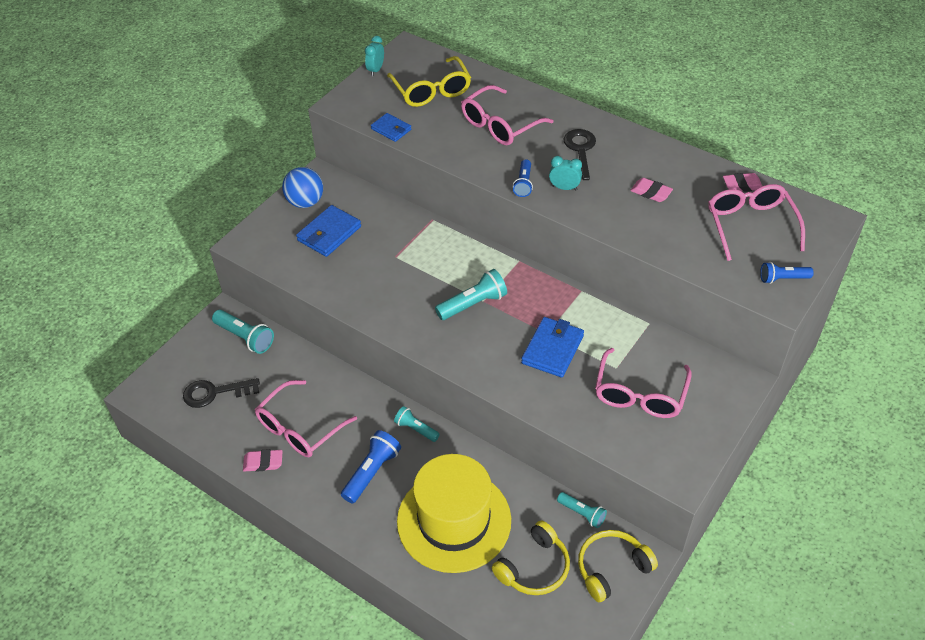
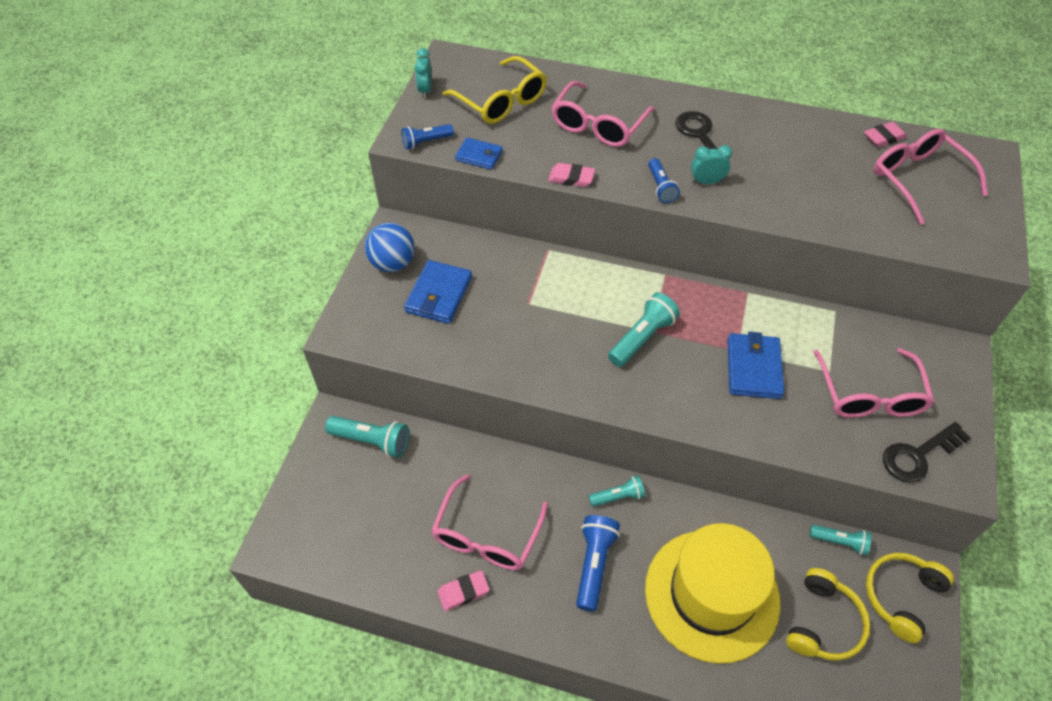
camera: 20 degrees left, 5 degrees up
black key [183,378,260,408] -> black key moved to [883,422,971,483]
turquoise flashlight [394,406,440,442] -> turquoise flashlight turned 150 degrees clockwise [589,476,645,507]
pink eraser [630,178,673,202] -> pink eraser moved to [548,163,595,187]
blue flashlight [760,262,814,284] -> blue flashlight moved to [401,124,454,149]

